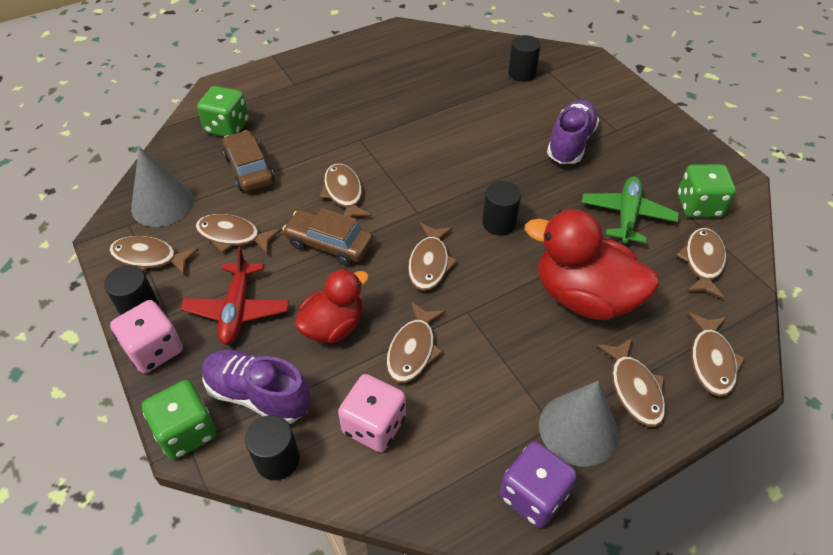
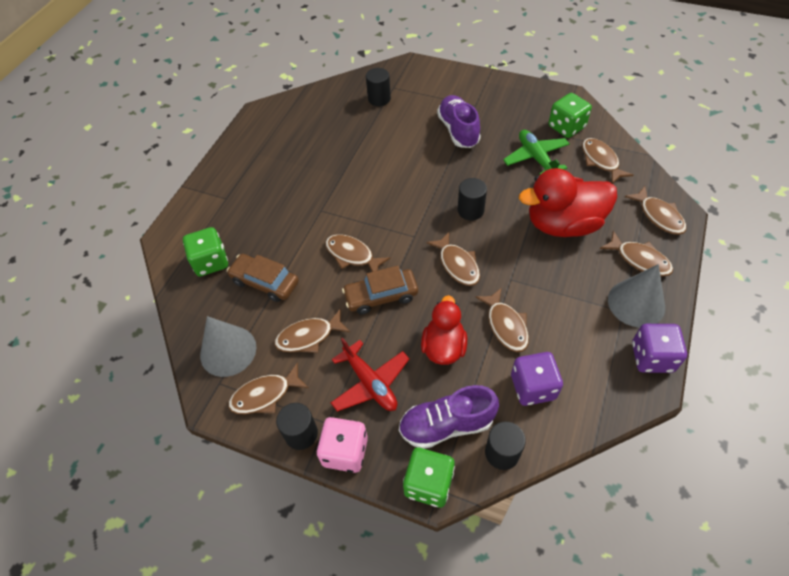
camera: 35 degrees left, 5 degrees up
pink dice [338,374,406,452] -> purple dice [511,352,563,406]

